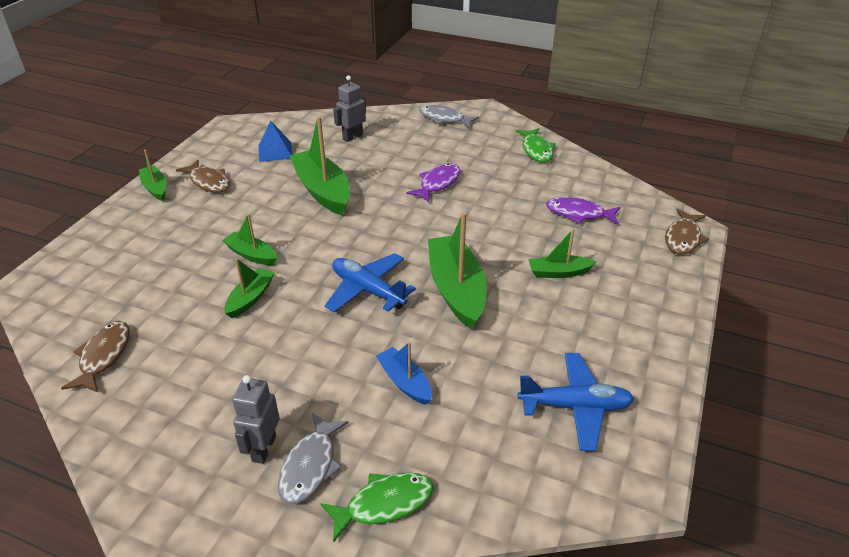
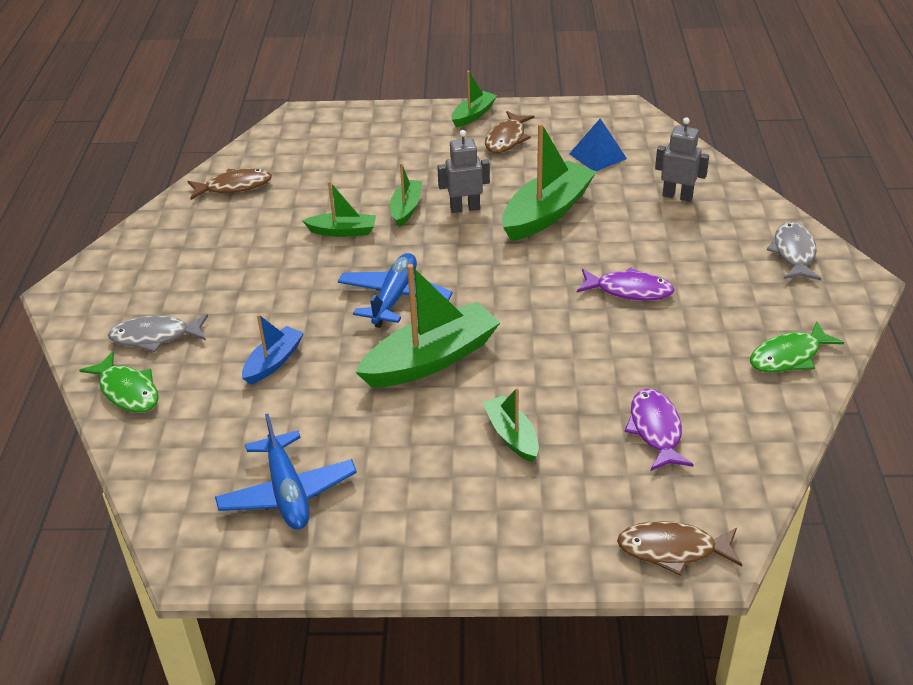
camera: 70 degrees right, 0 degrees up
grey robot [232,375,280,464] -> grey robot moved to [437,130,490,213]

